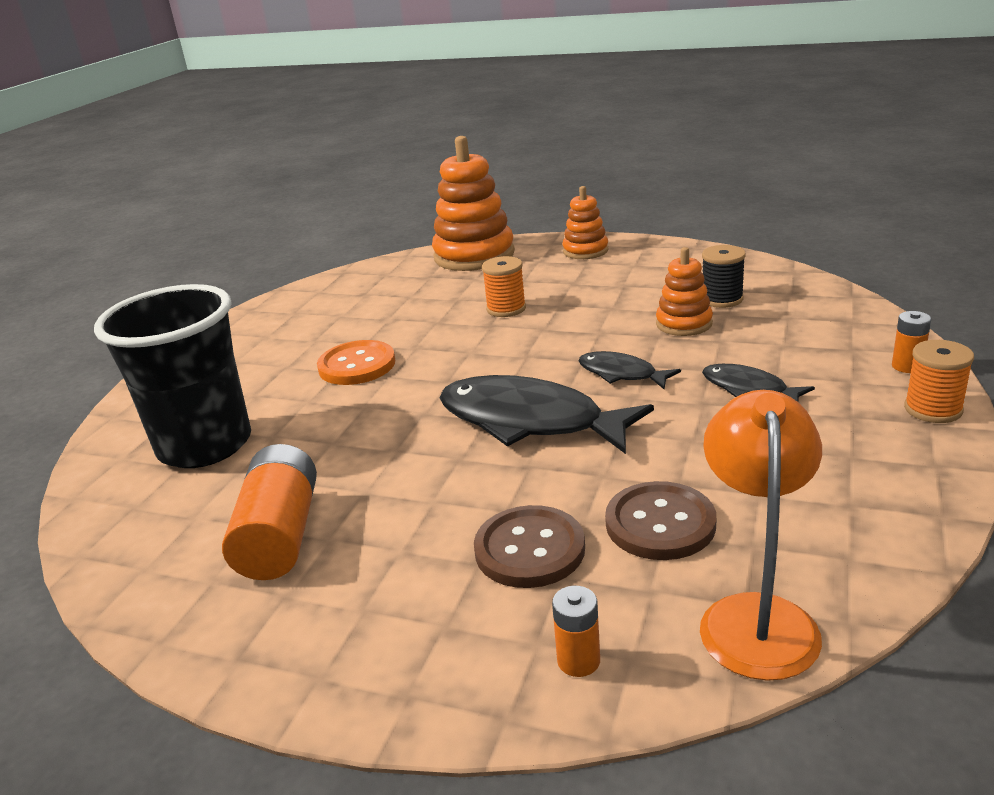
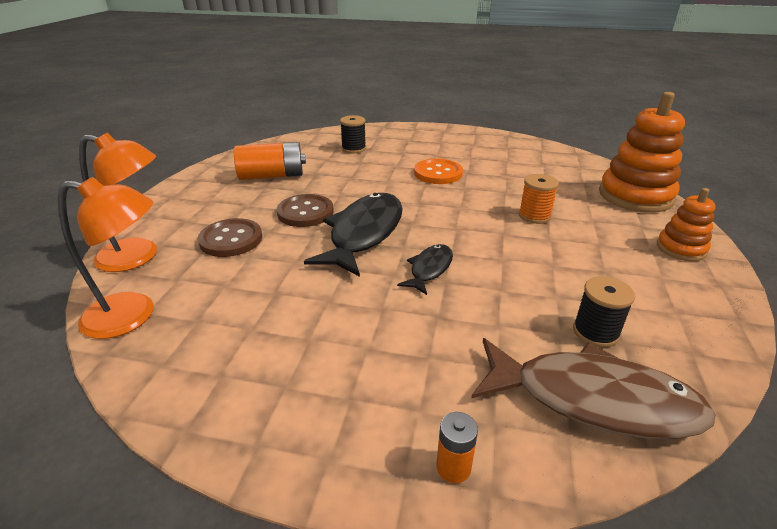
camera: 80 degrees right, 5 degrees up
black cup [94,284,251,468] -> black spool [340,115,366,153]
orange battery [552,586,600,677] -> orange lamp [79,132,157,272]
brown button [605,481,716,560] -> brown button moved to [277,194,334,227]
orange stacking toy [656,247,713,336] -> none
black fish [702,364,815,402] -> none
orange spool [904,340,974,423] -> none
none -> brown fish [471,338,715,439]

